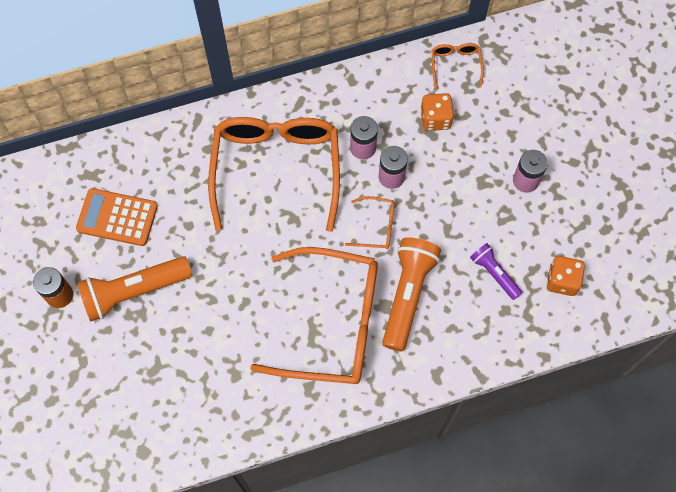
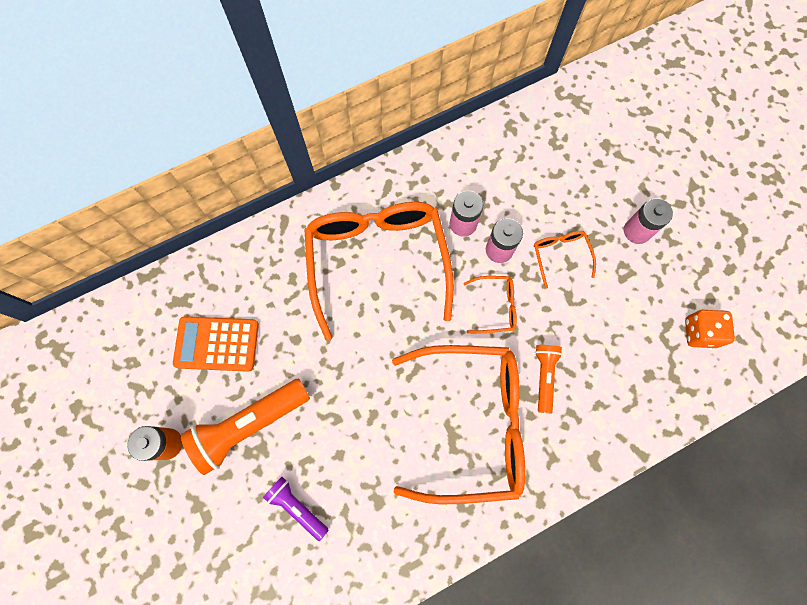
camera: 10 degrees left, 5 degrees up
orange flashlight [382,237,441,351] -> orange flashlight [535,345,562,414], size x0.56
orange dice [420,93,454,131] -> none
orange glasses [432,43,484,90] -> orange glasses moved to [534,231,596,289]
purple flashlight [470,243,522,300] -> purple flashlight moved to [263,477,329,541]

